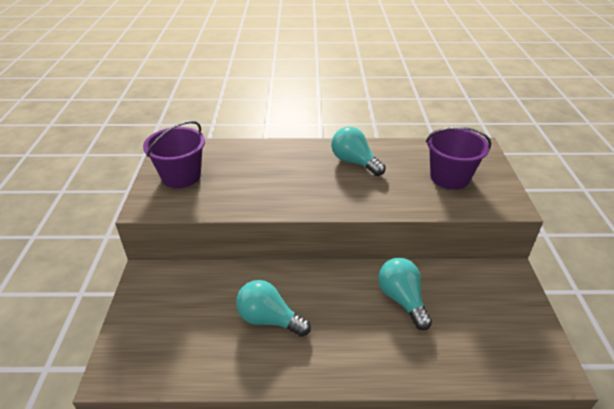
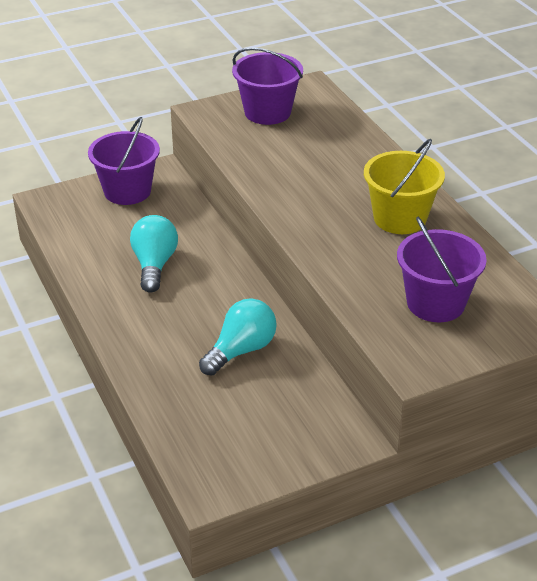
camera: 65 degrees right, 0 degrees up
turquoise light bulb [331,127,386,176] -> yellow bucket [364,139,445,234]
none -> purple bucket [88,117,160,205]

